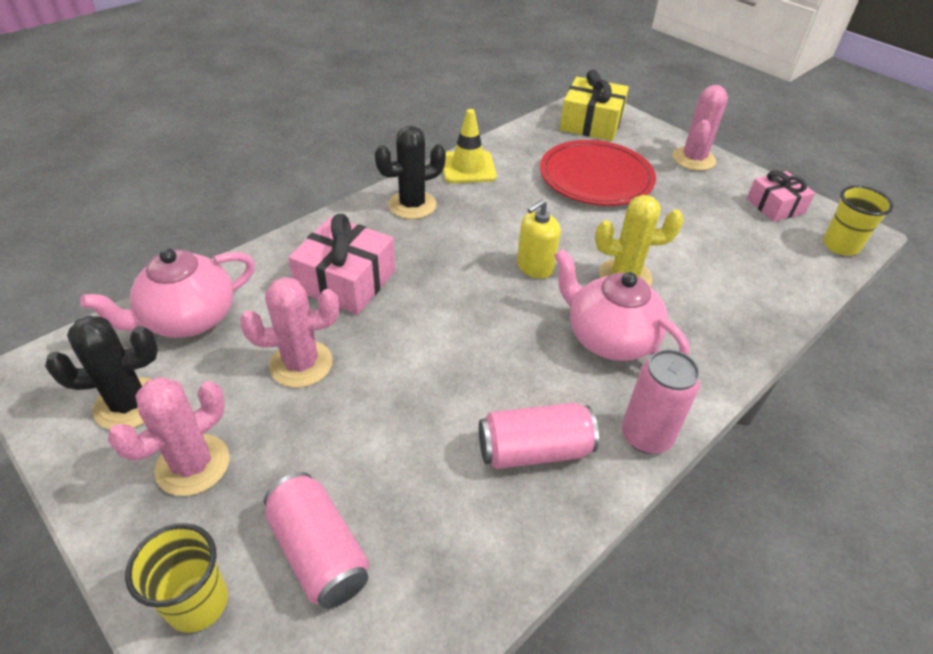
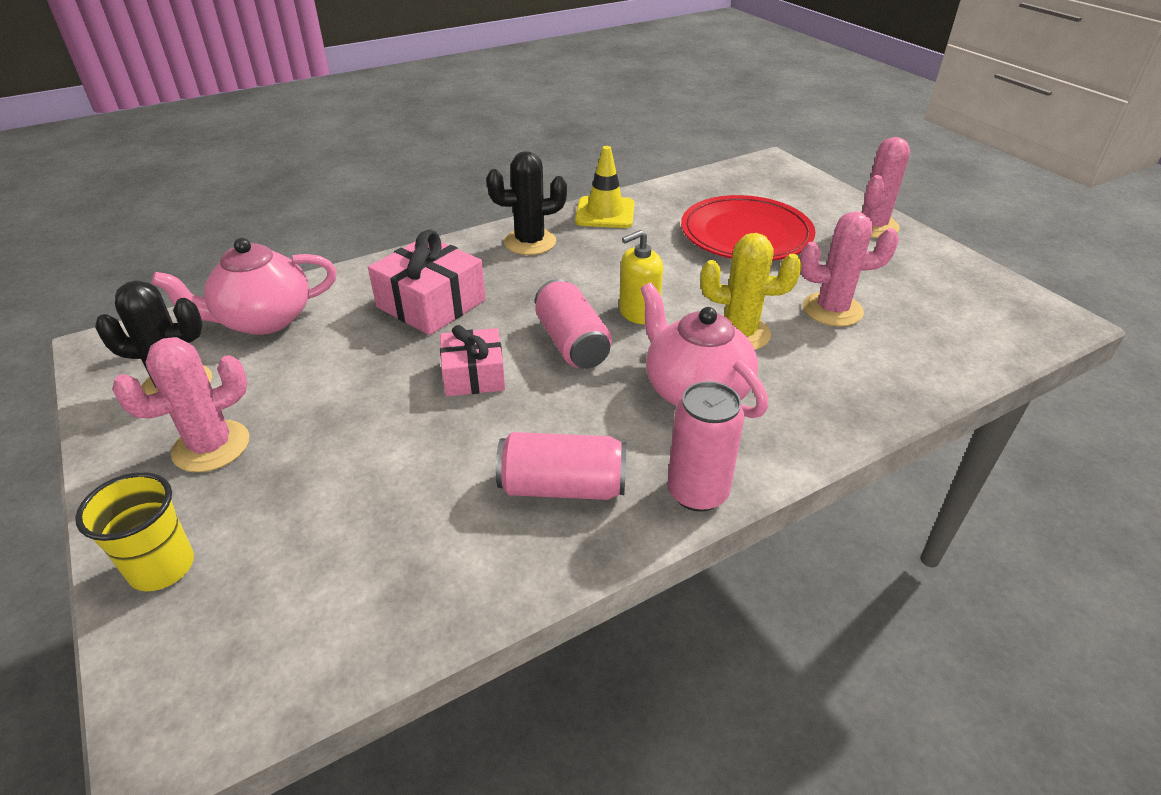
camera: 15 degrees right, 5 degrees down
pink cactus [240,277,339,388] -> pink cactus moved to [800,212,899,327]
pink can [264,472,369,609] -> pink can moved to [535,279,612,369]
yellow gift [560,70,629,141] -> none
pink gift [747,170,815,222] -> pink gift moved to [440,325,505,396]
yellow cup [823,185,894,256] -> none

